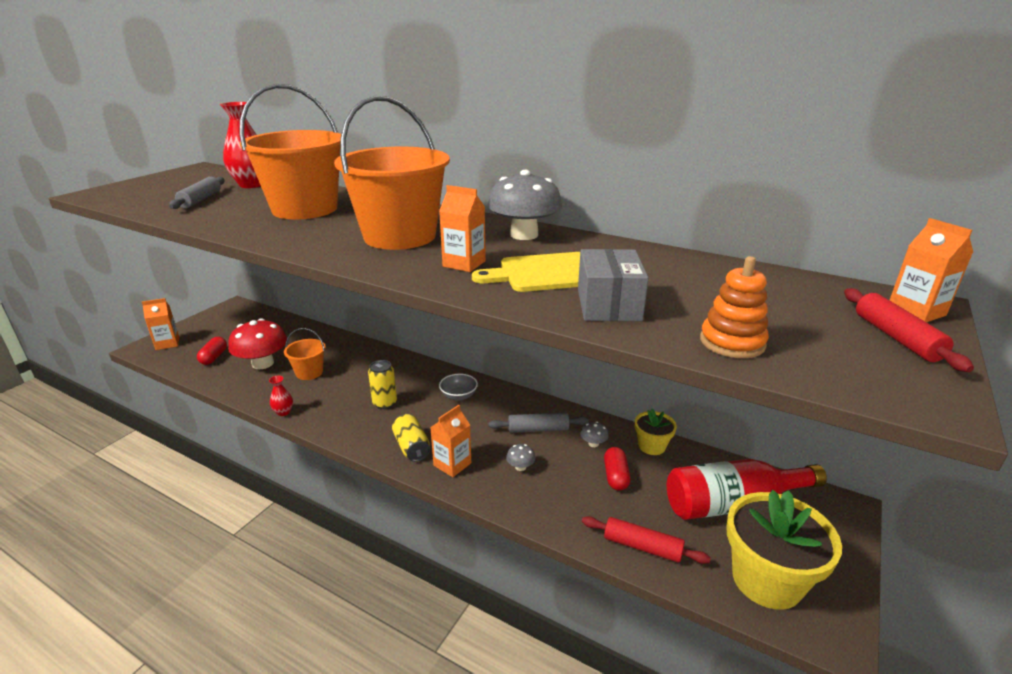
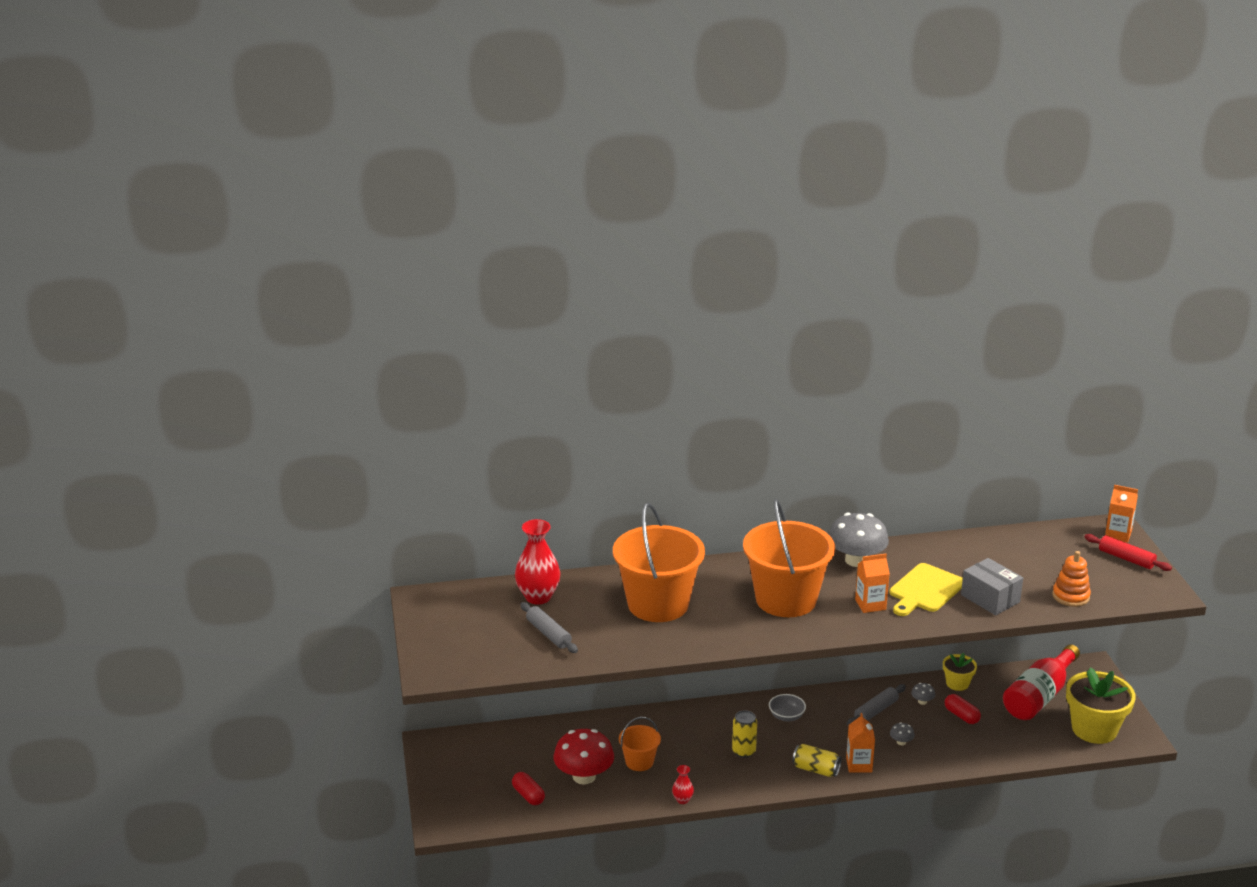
camera: 40 degrees left, 0 degrees up
orange carton [142,298,179,350] -> none
red rolling pin [582,516,711,564] -> none

